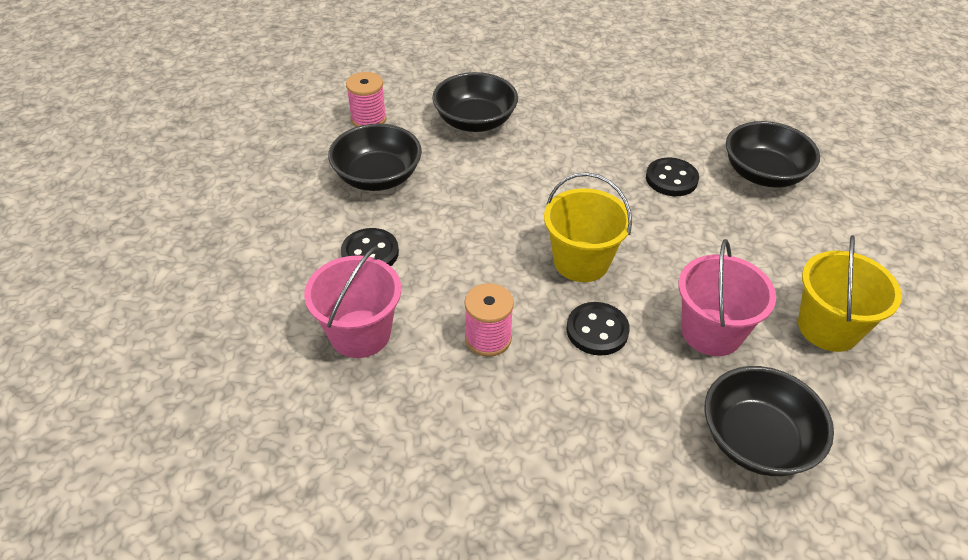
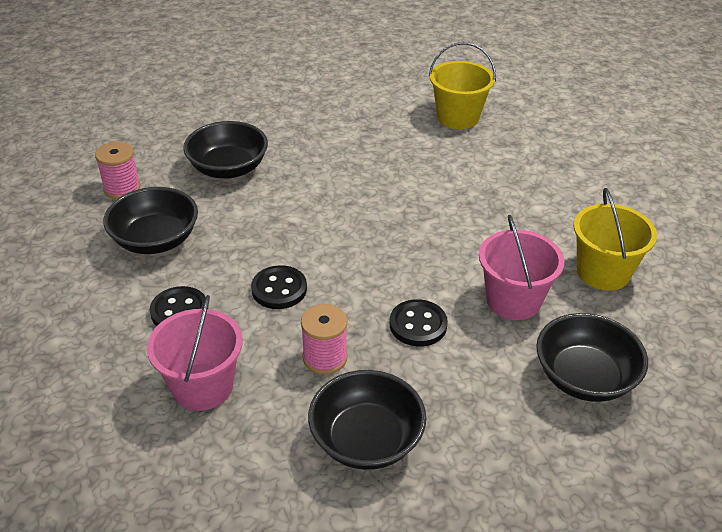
camera: 20 degrees left, 5 degrees down
yellow bucket [544,172,632,282] -> yellow bucket moved to [429,42,496,129]
black button [646,158,699,196] -> black button moved to [251,265,307,309]
black bowl [726,121,820,188] -> black bowl moved to [308,370,426,470]

